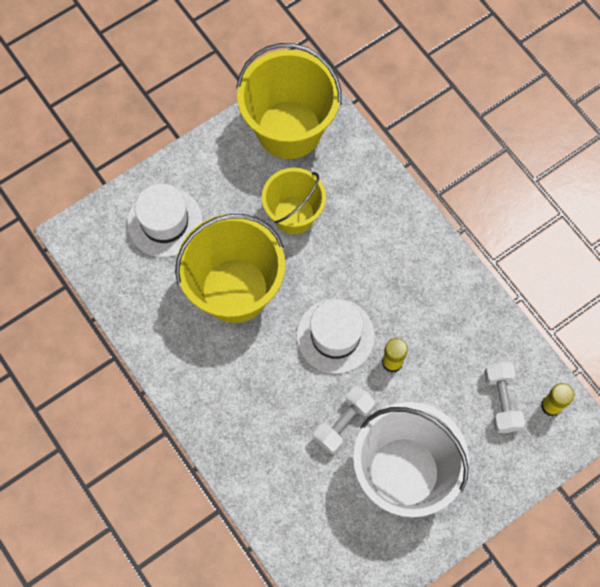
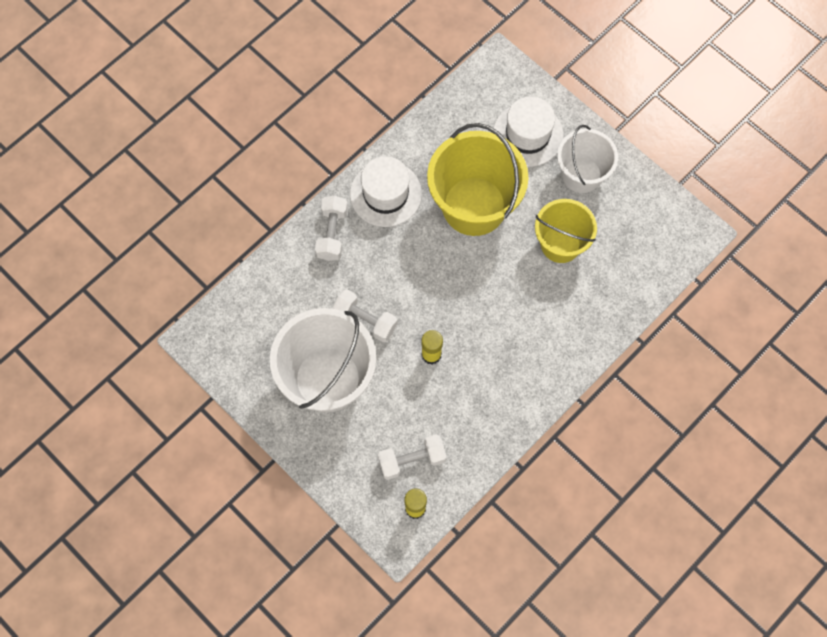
camera: 80 degrees right, 0 degrees up
yellow bucket [236,43,342,159] -> none
white hat [297,299,375,374] -> white hat moved to [350,156,422,227]
none -> white dumbbell [315,195,348,261]
none -> white bucket [557,125,618,193]

